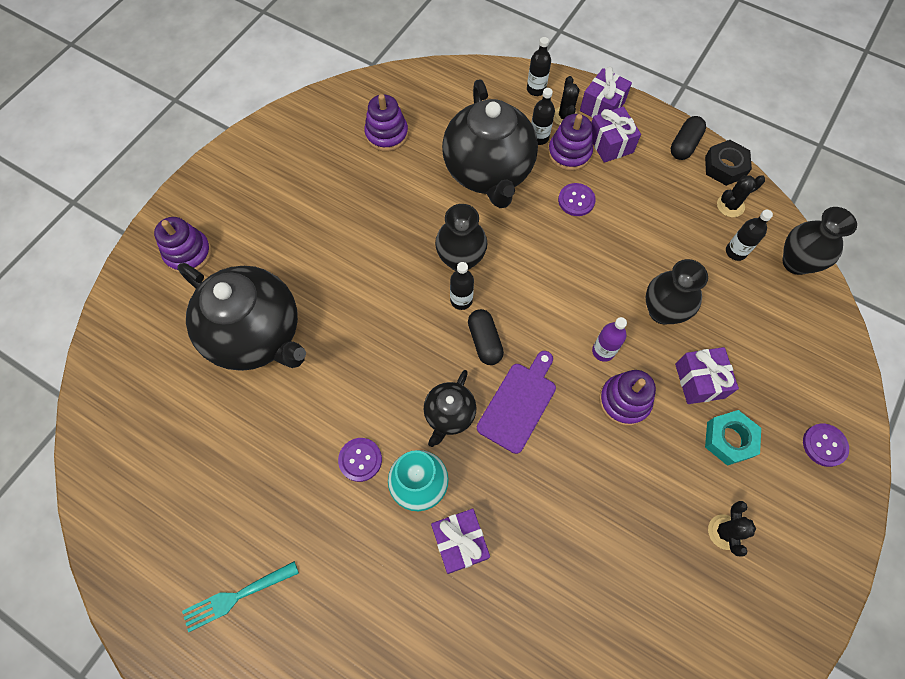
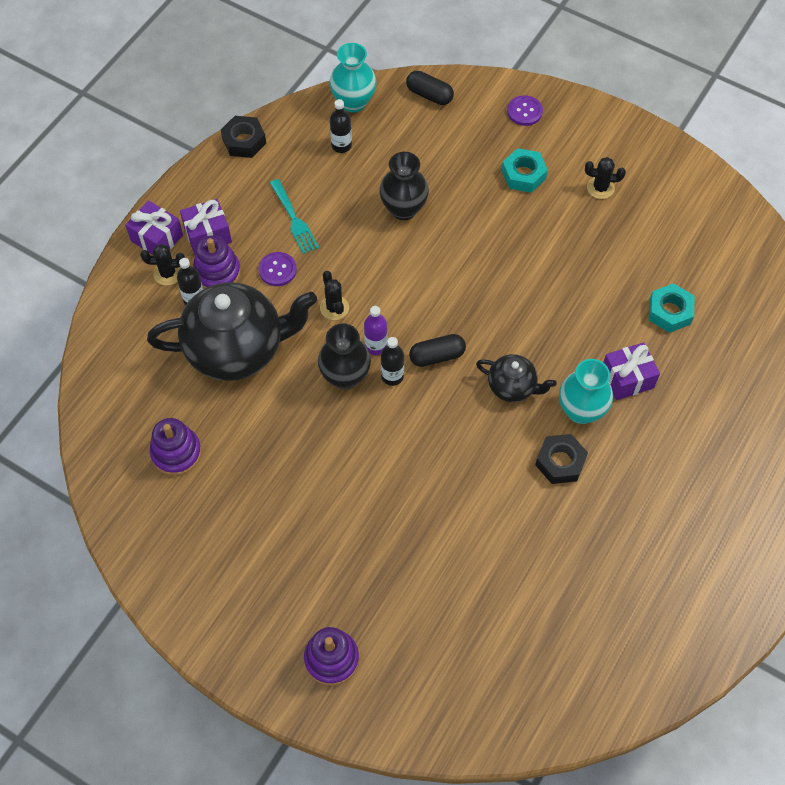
camera: 90 degrees left, 5 degrees down
black teapot [177,263,306,371] -> none
turquoise fork [182,561,299,632] -> turquoise fork moved to [270,179,319,254]
purple button [338,438,382,482] -> black nut [535,434,588,484]
purple cutting board [477,351,556,454] -> none
black bottle [527,37,551,96] -> none
purple bottle [592,317,627,362] -> purple bottle moved to [364,306,387,355]
purple stacking toy [599,370,656,426] -> none
black capsule [671,116,706,160] -> black capsule moved to [406,71,454,105]
purple gift [675,347,739,404] -> none
black cactus [717,175,765,217] -> black cactus moved to [320,271,349,320]
black vase [783,207,857,275] -> turquoise vase [330,43,376,113]
none -> turquoise nut [649,283,694,333]

